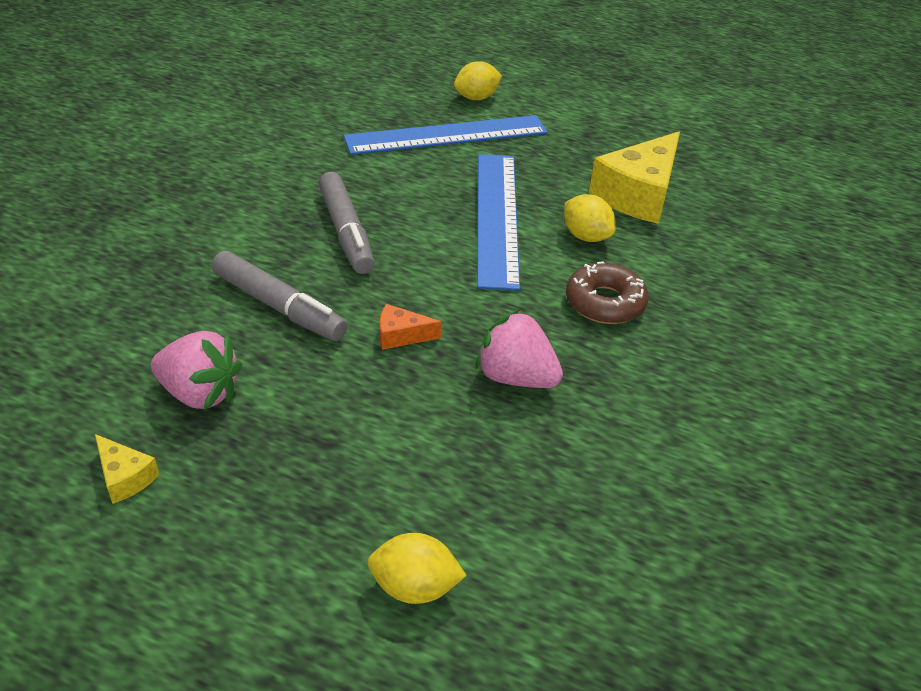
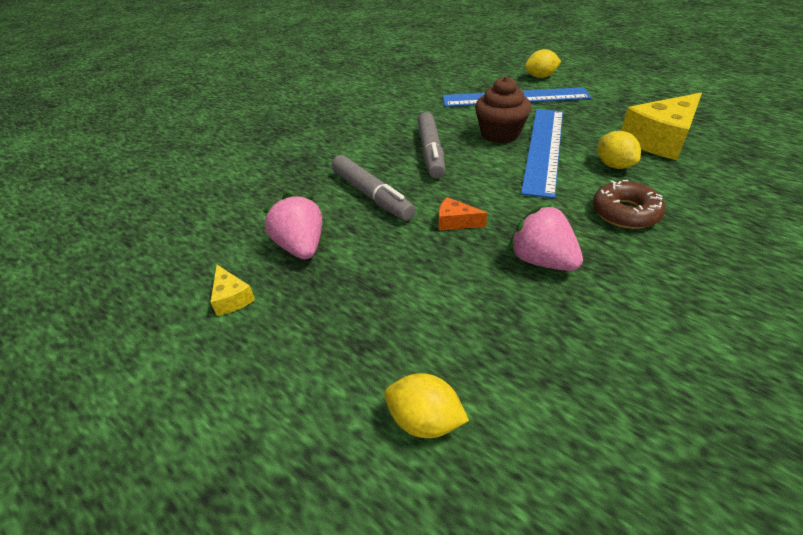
camera: 20 degrees right, 0 degrees up
pink strawberry [151,331,242,410] -> pink strawberry turned 150 degrees counterclockwise [263,193,322,259]
none -> brown cupcake [475,76,531,143]

